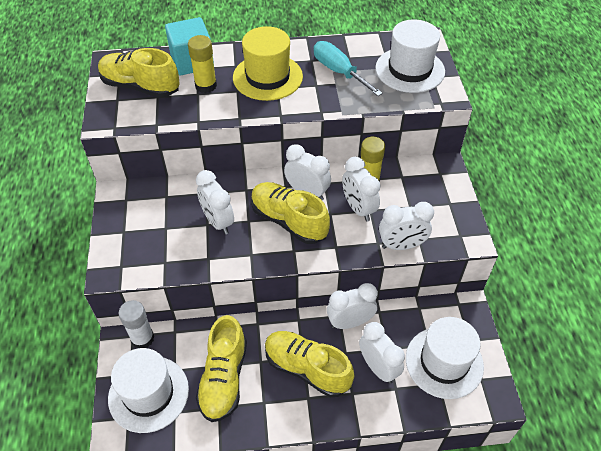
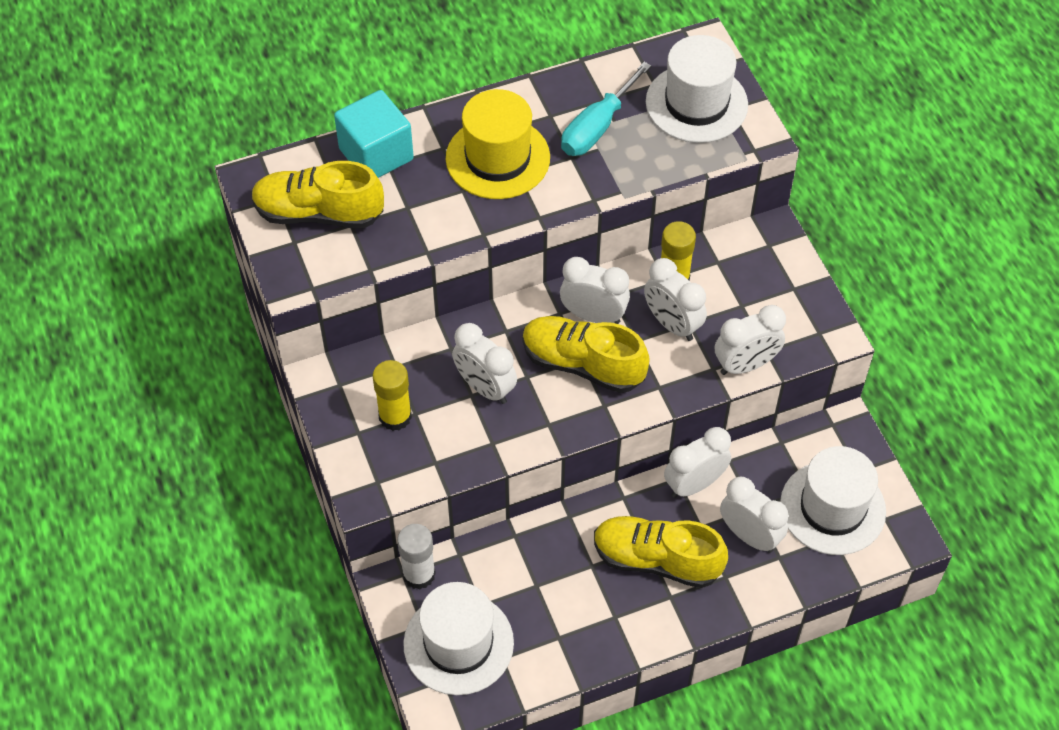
camera: 15 degrees left, 5 degrees up
yellow glue stick [188,35,217,93] -> yellow glue stick moved to [372,360,412,431]
yellow shoe [196,315,247,422] -> none
turquoise screwdriver [314,41,383,96] -> turquoise screwdriver turned 90 degrees counterclockwise [561,62,651,156]

